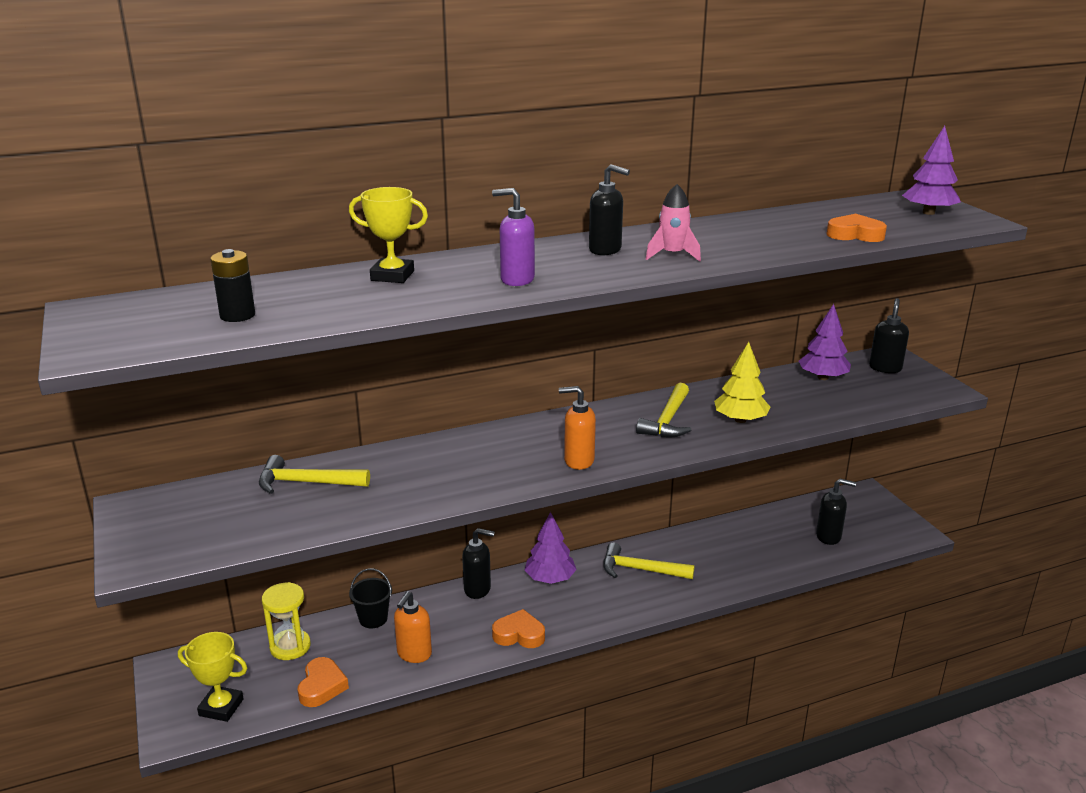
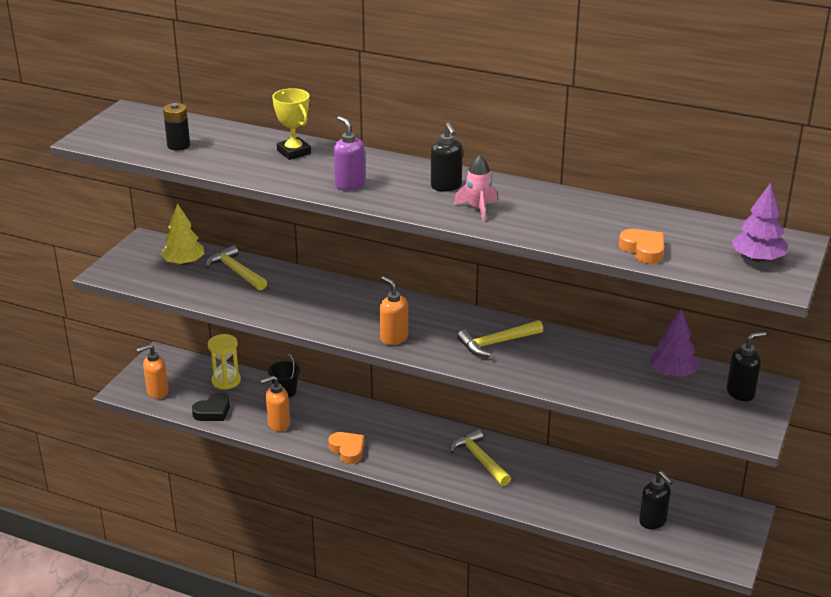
camera: 45 degrees right, 5 degrees up
yellow trophy [178,632,247,722] -> orange soap dispenser [137,344,169,399]
orange heart [298,657,349,707] -> black heart [192,393,230,421]
black soap dispenser [462,528,495,599] -> none
purple tree [525,512,577,584] -> none
yellow tree [714,342,770,423] -> yellow tree moved to [161,203,205,265]

